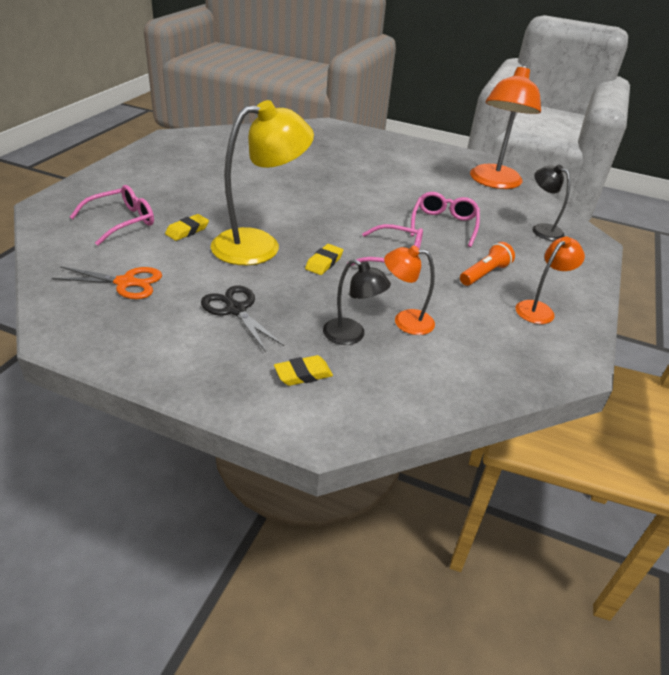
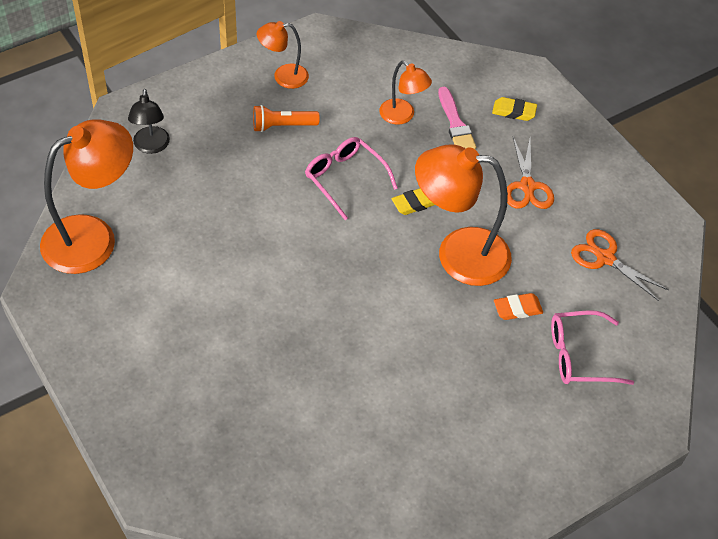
camera: 145 degrees left, 15 degrees up
yellow eraser [165,214,209,241] -> orange eraser [494,293,543,320]
black scissors [201,285,284,352] -> orange scissors [507,137,554,209]
yellow lamp [211,100,314,265] -> orange lamp [415,144,512,286]
black lamp [323,259,391,345] -> pink brush [438,87,476,149]
pink glasses [411,192,480,247] -> none

